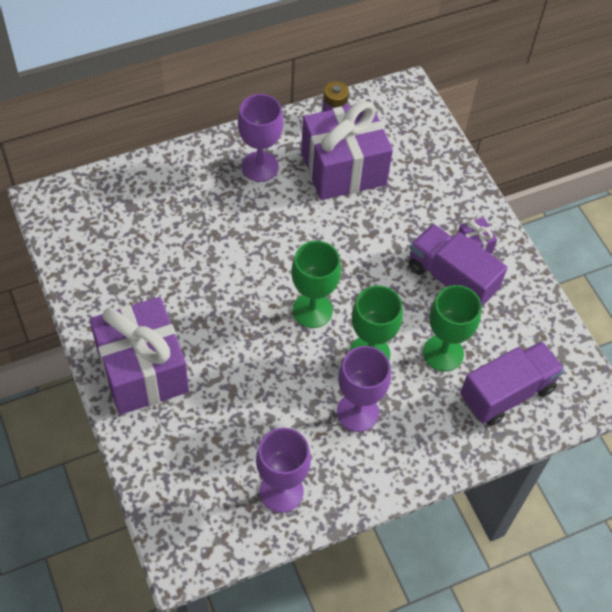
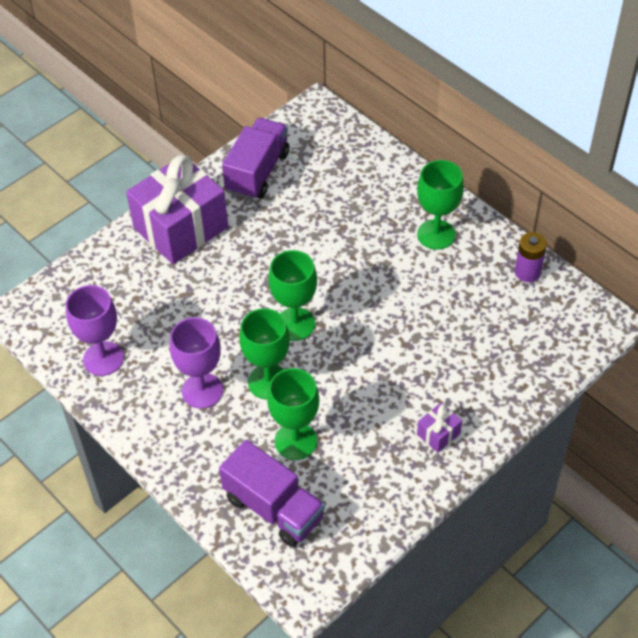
camera: 75 degrees right, 5 degrees down
purple goblet [238,94,283,182] -> green goblet [417,160,464,250]
purple gift [301,101,393,200] -> none
purple truck [409,224,507,307] -> purple truck moved to [222,118,289,200]

